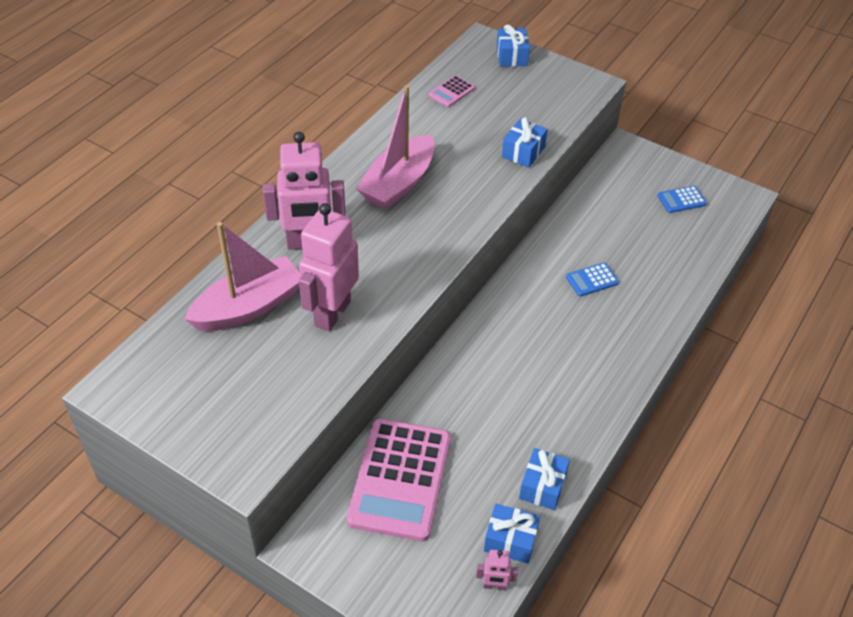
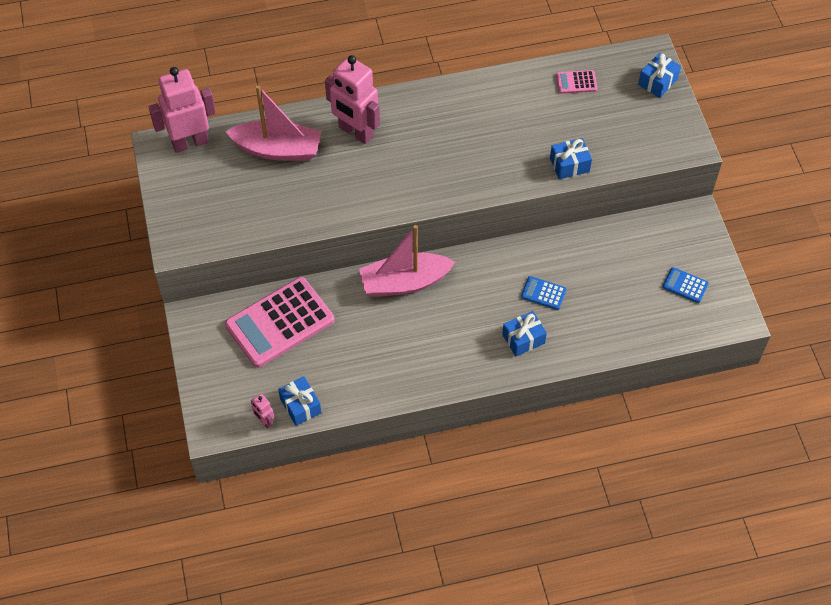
camera: 45 degrees right, 10 degrees up
pink robot [299,203,359,332] -> pink robot moved to [149,67,216,153]
pink boat [356,85,435,210] -> pink boat moved to [359,225,455,297]
blue gift [519,448,570,510] -> blue gift moved to [502,311,547,357]

